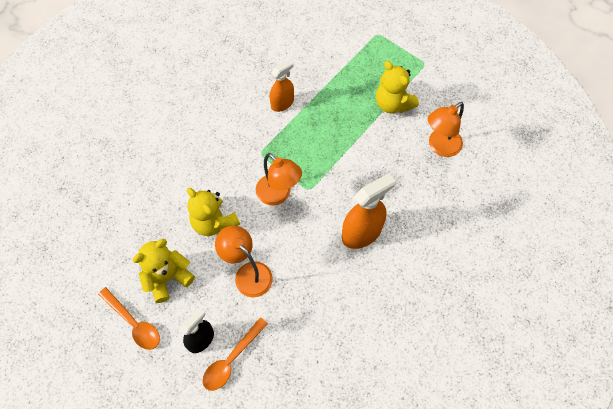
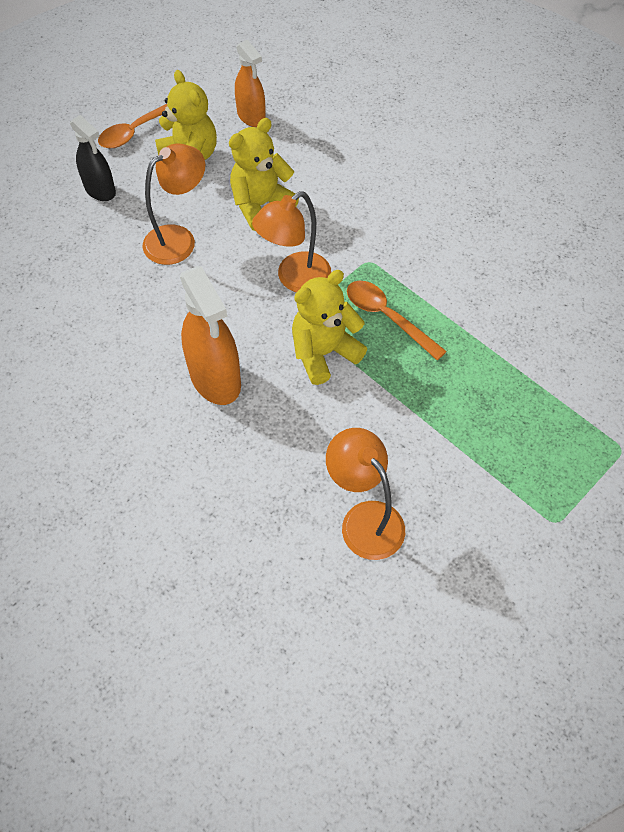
camera: 95 degrees right, 5 degrees down
orange spoon [202,317,268,391] -> orange spoon moved to [347,281,447,360]
orange spray bottle [270,59,294,112] -> orange spray bottle moved to [235,40,266,127]
yellow teddy bear [376,61,419,113] -> yellow teddy bear moved to [292,270,367,385]

